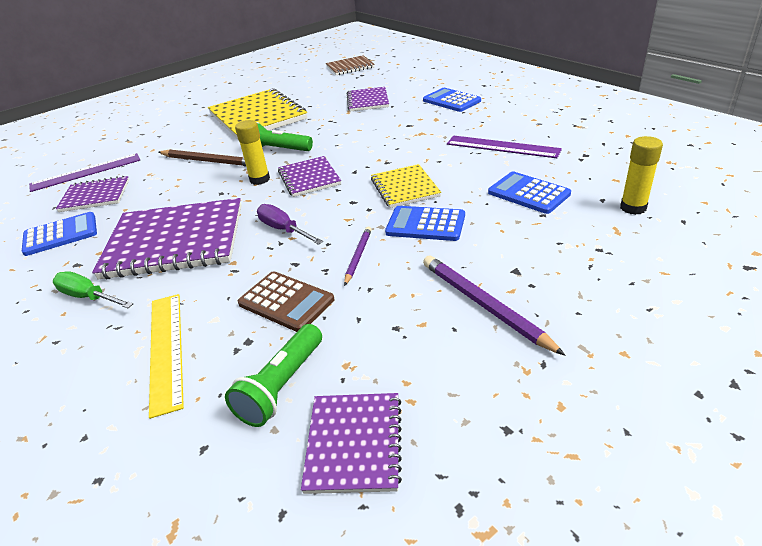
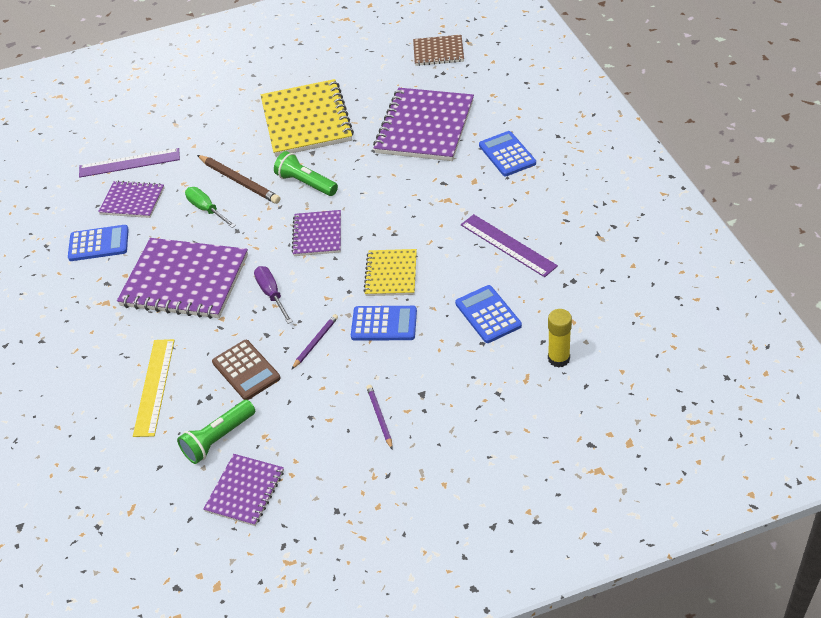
camera: 20 degrees right, 10 degrees up
green screwdriver [53,271,133,308] -> green screwdriver moved to [185,187,236,228]
yellow glue stick [235,120,270,185] -> none
purple notebook [347,87,389,112] -> purple notebook [373,88,474,161], size x1.83
blue calculator [385,206,465,241] -> blue calculator turned 150 degrees clockwise [351,306,417,341]
purple pencil [423,255,565,356] -> purple pencil [366,385,393,449], size x0.58

